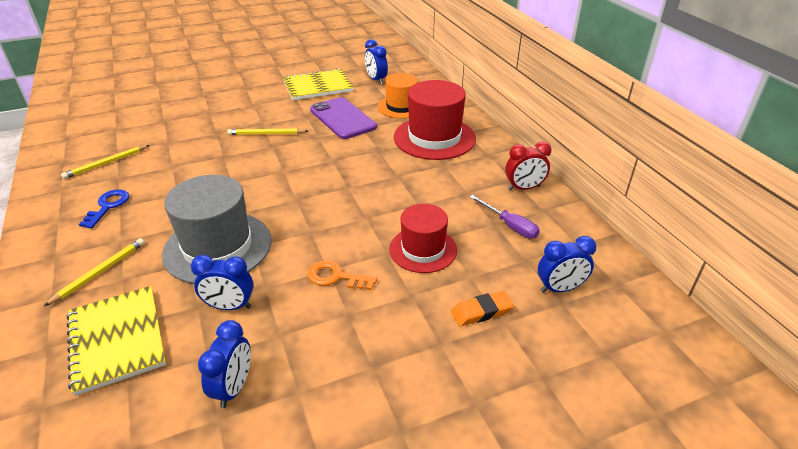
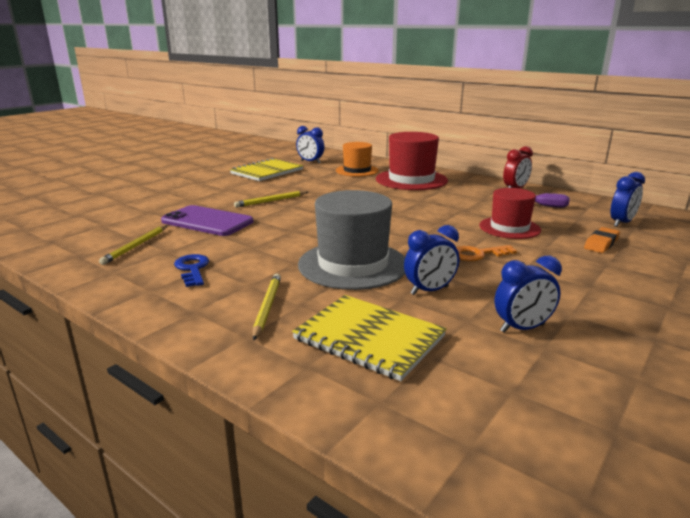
camera: 30 degrees left, 15 degrees down
blue clock [198,320,251,408] -> blue clock turned 90 degrees clockwise [494,256,562,333]
purple phone [310,97,377,139] -> purple phone moved to [161,205,254,236]

